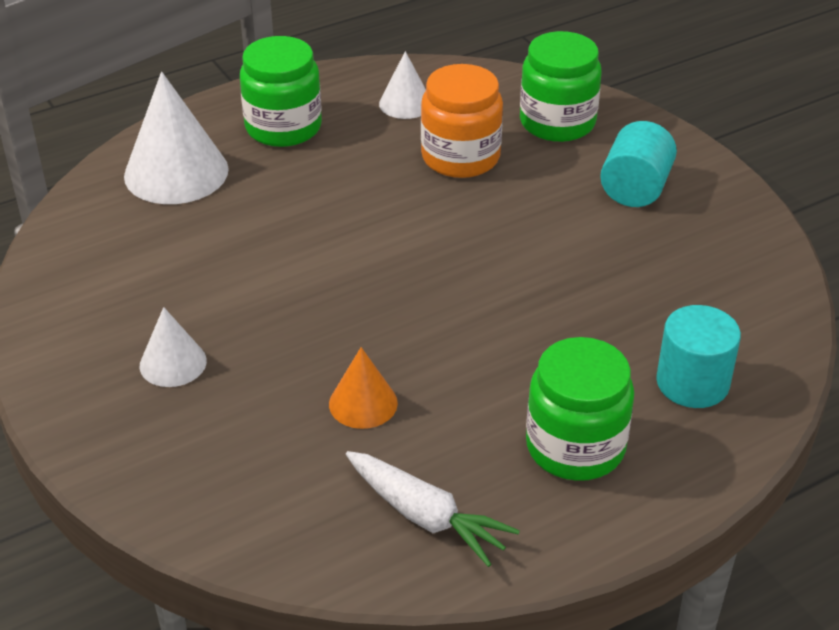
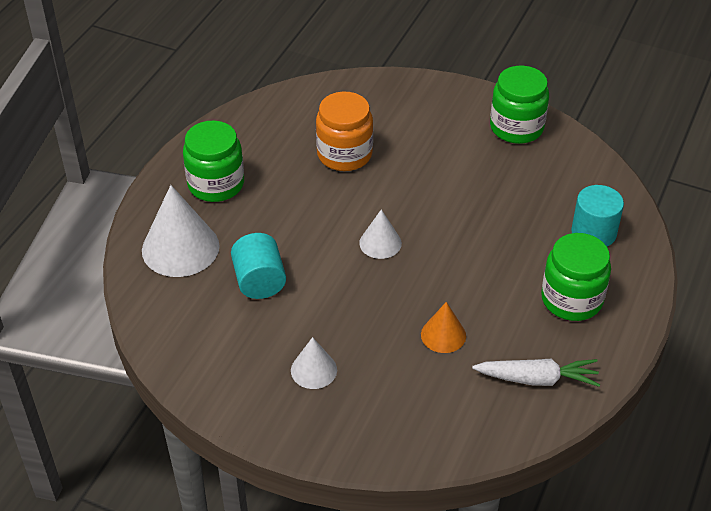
camera: 35 degrees left, 5 degrees up
white cone [379,51,426,119] -> white cone moved to [359,209,402,259]
green jar [520,31,602,142] -> green jar moved to [490,66,549,144]
turquoise cylinder [600,121,677,207] -> turquoise cylinder moved to [231,233,286,299]

